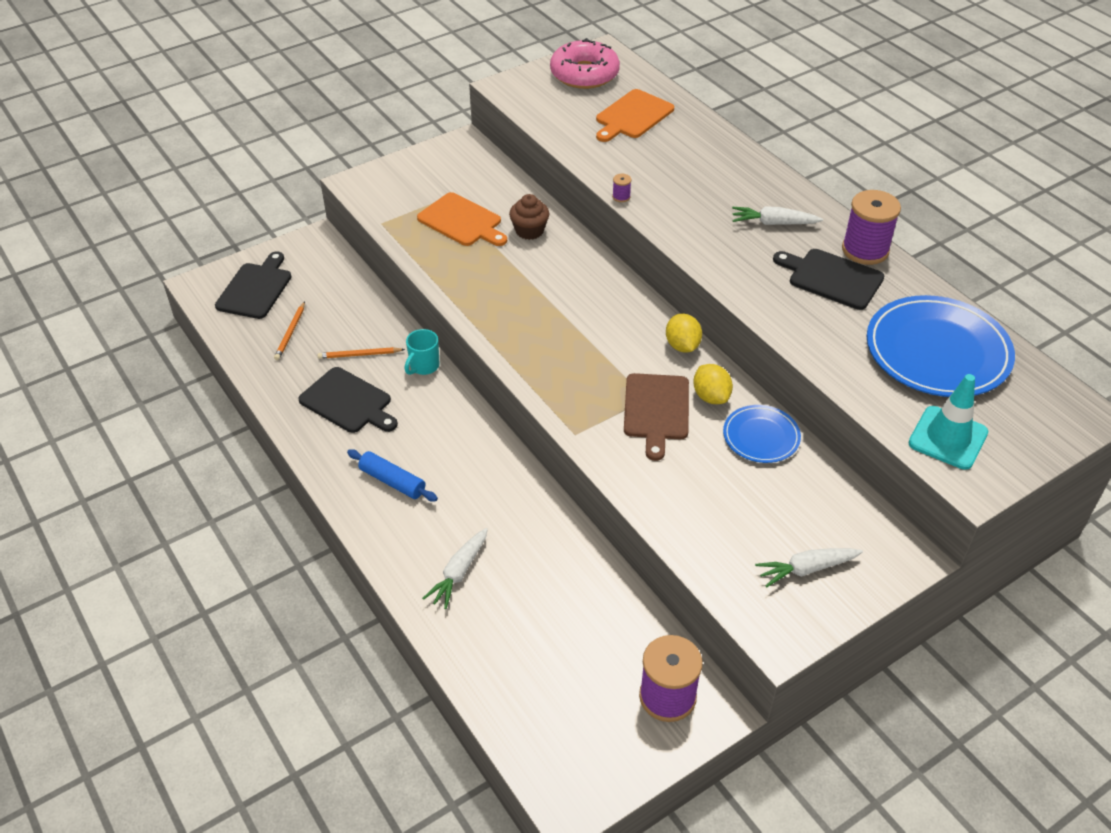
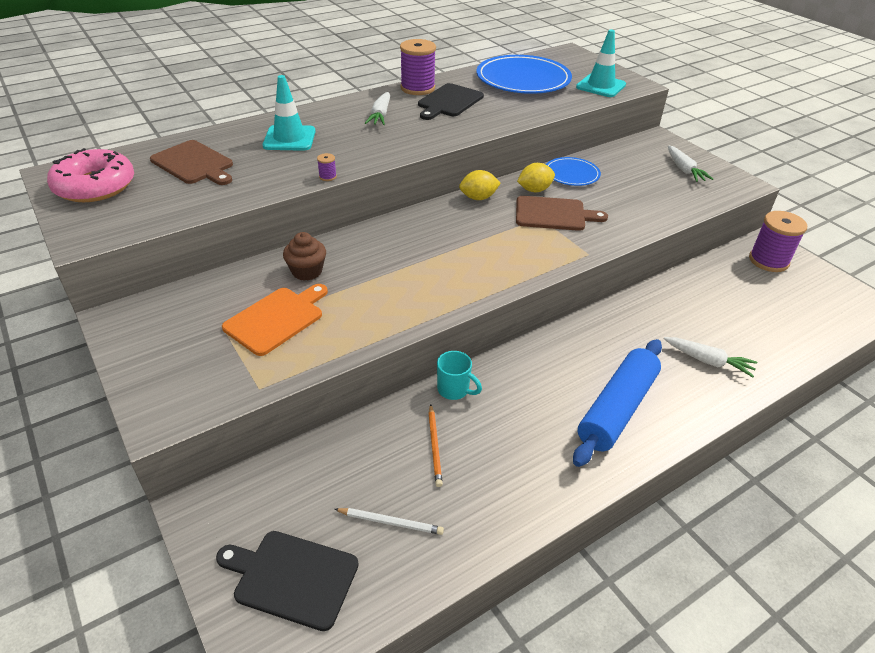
camera: 90 degrees left, 5 degrees down
orange pencil [274,301,305,360] -> white pencil [334,508,444,535]
black cutting board [298,367,398,433] -> none
blue rolling pin [347,449,438,501] -> blue rolling pin [573,339,662,467], size x1.74
orange cutting board [596,89,674,142] -> brown cutting board [150,140,233,185]
none -> turquoise traffic cone [263,75,316,151]

